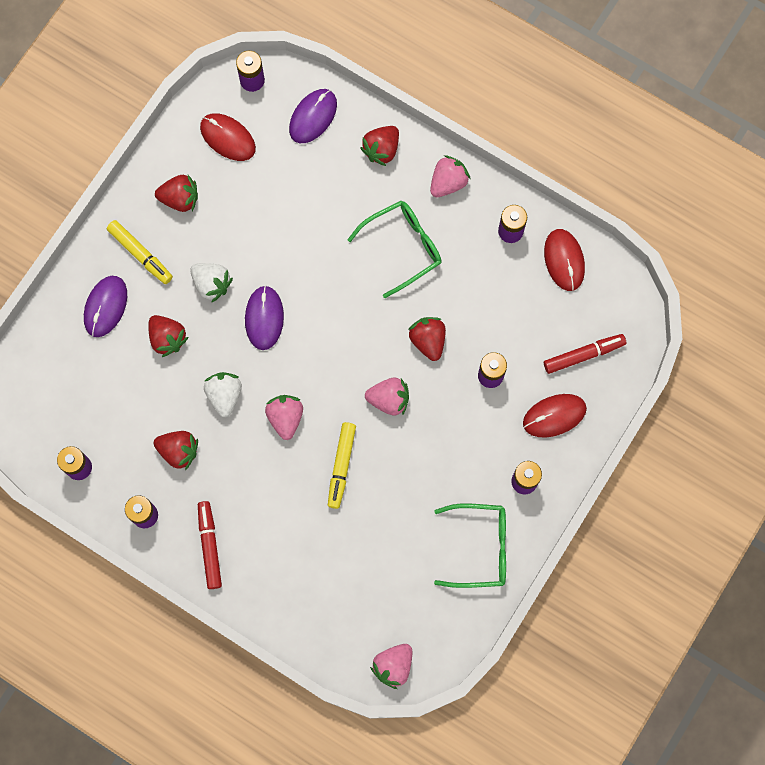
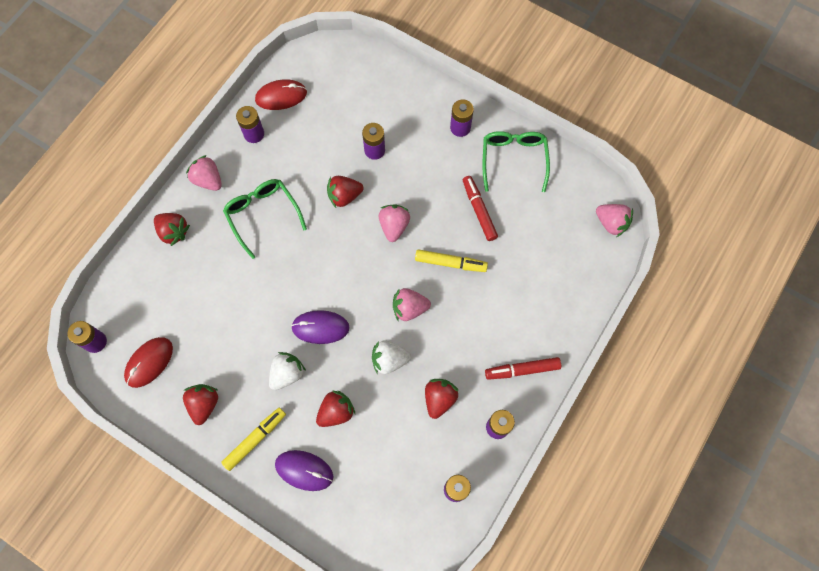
camera: 90 degrees left, 5 degrees down
purple mouse [289,89,337,143] -> none
red mouse [523,394,587,438] -> none
red marker [544,334,626,374] -> red marker moved to [463,176,498,241]

